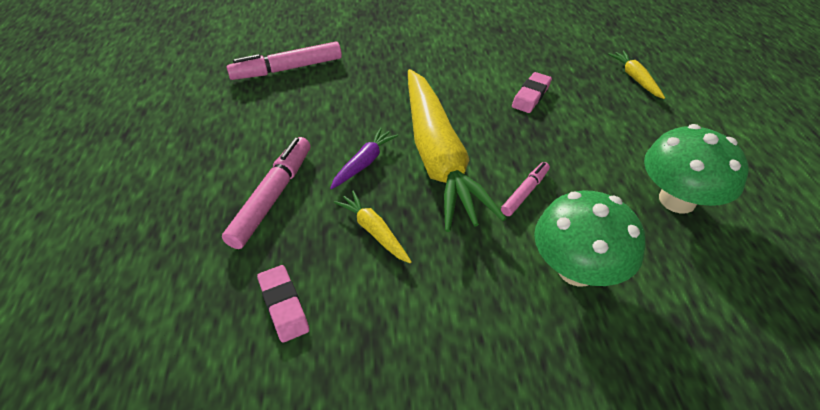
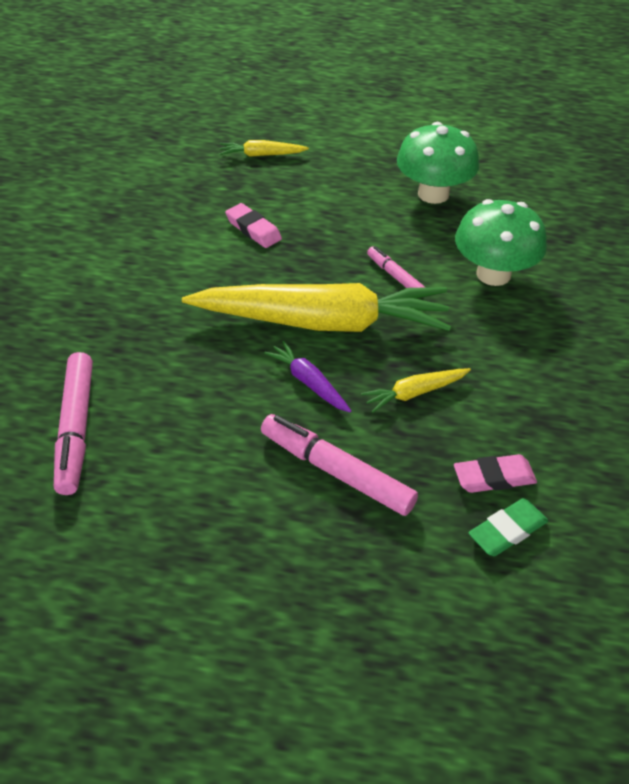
camera: 75 degrees left, 0 degrees up
none -> green eraser [469,498,548,556]

